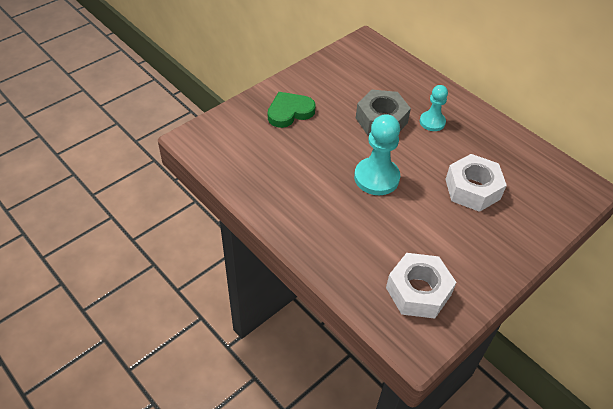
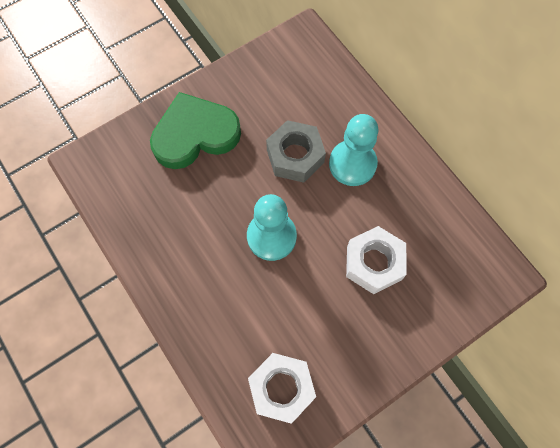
camera: 10 degrees right, 20 degrees up
green heart [268,92,316,128] -> green heart [150,92,241,169], size x1.59
turquoise pawn [420,85,448,131] -> turquoise pawn [329,114,378,186], size x1.63

